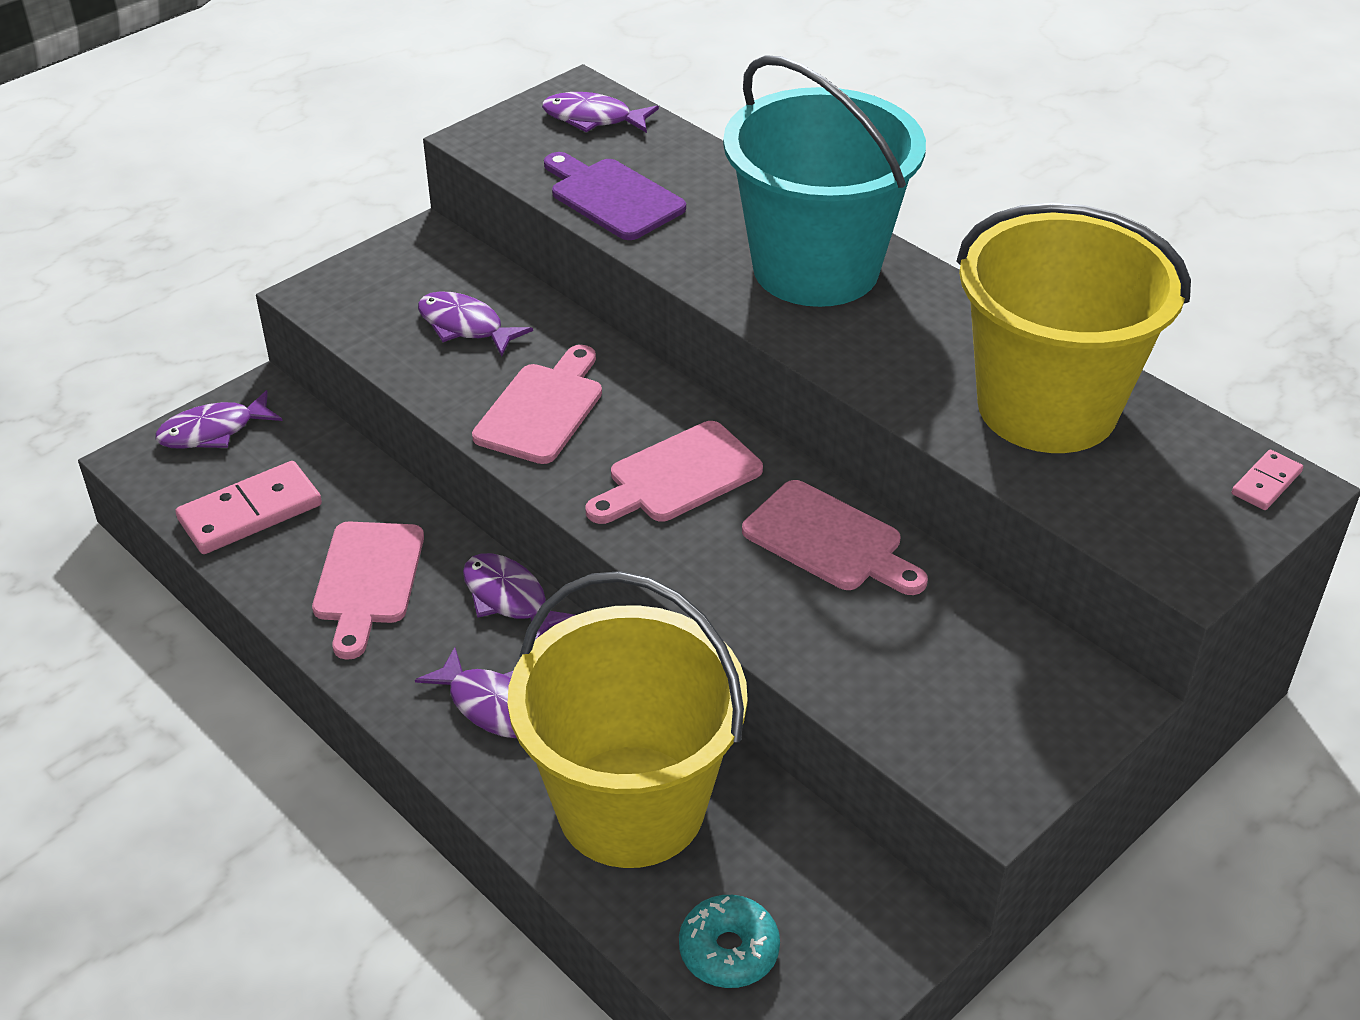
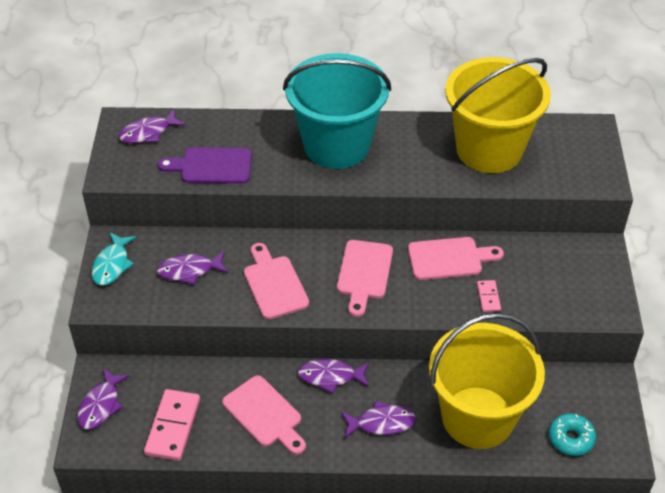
camera: 45 degrees left, 5 degrees up
pink domino [1232,450,1303,510] -> pink domino moved to [477,280,501,312]
none -> turquoise fish [92,232,136,286]

